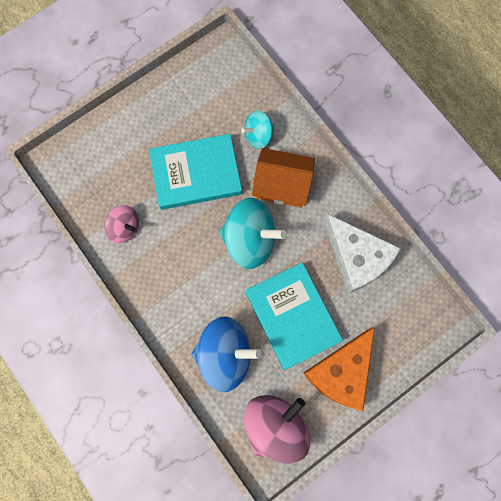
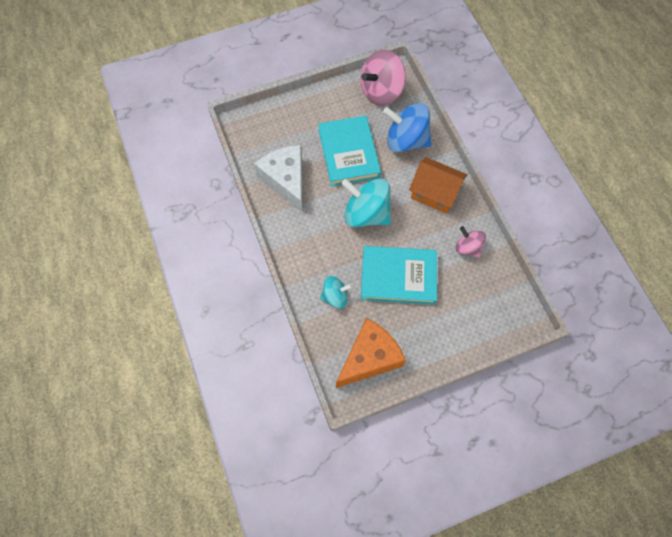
camera: 165 degrees left, 10 degrees down
orange house [252,148,315,207] -> orange house moved to [409,157,467,213]
orange cheese [303,327,375,411] -> orange cheese moved to [336,318,406,388]

